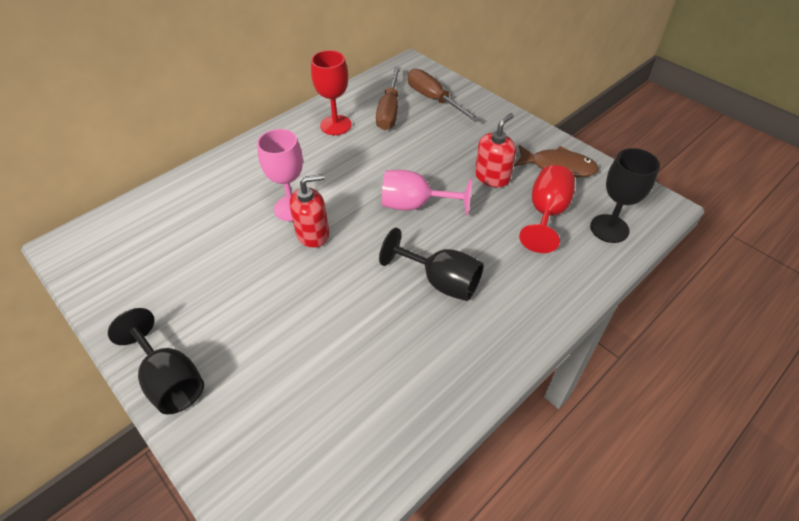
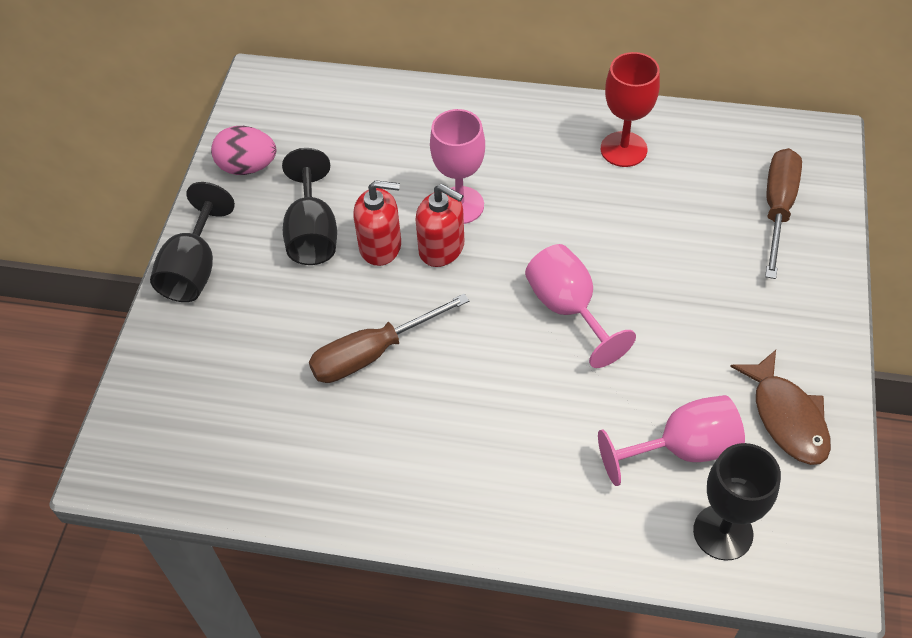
camera: 55 degrees right, 5 degrees up
brown screwdriver [376,67,401,130] -> brown screwdriver moved to [309,294,469,383]
black goblet [379,228,484,301] -> black goblet moved to [282,148,337,265]
red soap dispenser [475,113,516,187] -> red soap dispenser moved to [354,180,401,266]
red goblet [519,165,575,253] -> pink goblet [598,395,745,486]
none -> pink egg [211,126,276,175]

